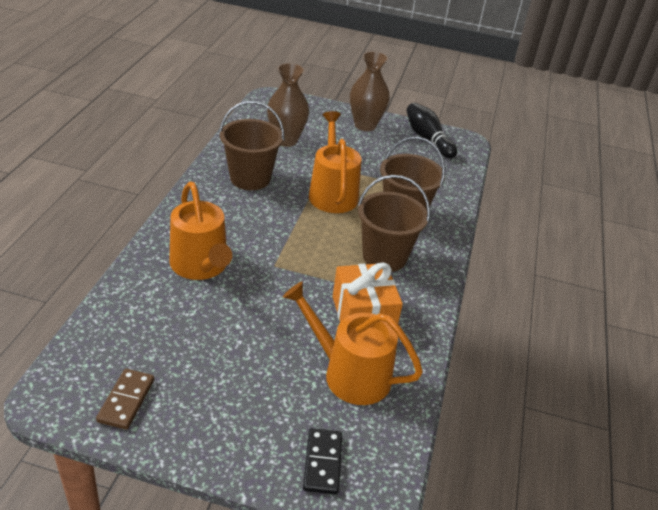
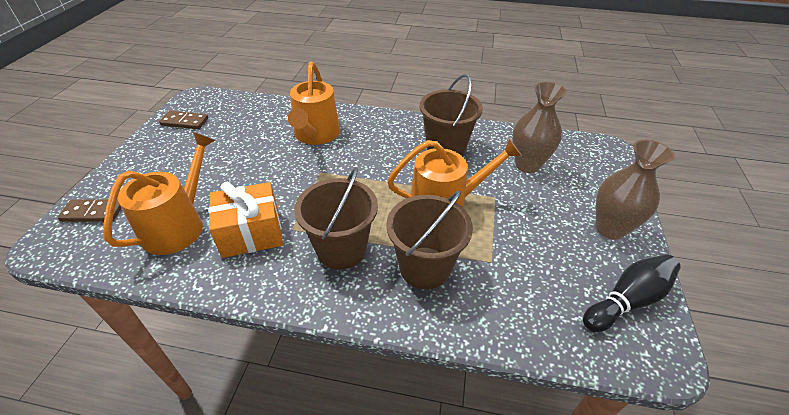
camera: 90 degrees right, 5 degrees up
orange watering can [169,182,232,280] -> orange watering can turned 60 degrees counterclockwise [288,62,340,145]
black domino [303,428,342,494] -> brown domino [57,199,122,222]

